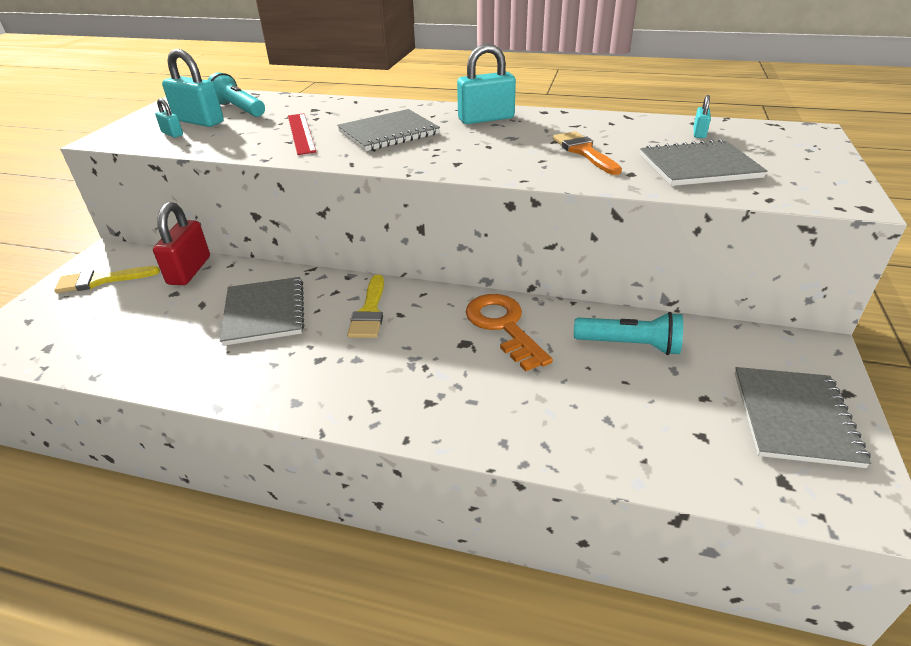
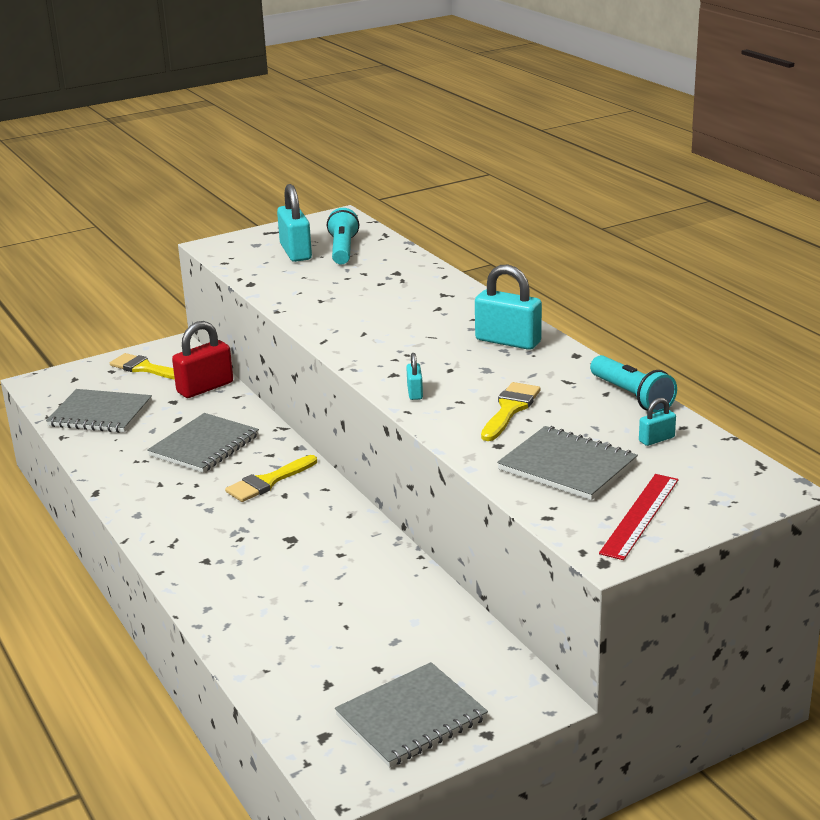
camera: 45 degrees right, 10 degrees down
turquoise padlock [155,98,183,138] -> turquoise padlock moved to [406,353,423,400]
red ruler [288,114,316,155] -> red ruler moved to [599,474,679,560]
grey notebook [337,109,440,151] -> grey notebook moved to [46,389,152,433]
orange key [466,294,553,372] -> none
orange brush [553,131,622,175] -> yellow brush [481,382,540,441]
turquoise flashlight [574,312,683,355] -> turquoise flashlight moved to [590,355,677,413]

